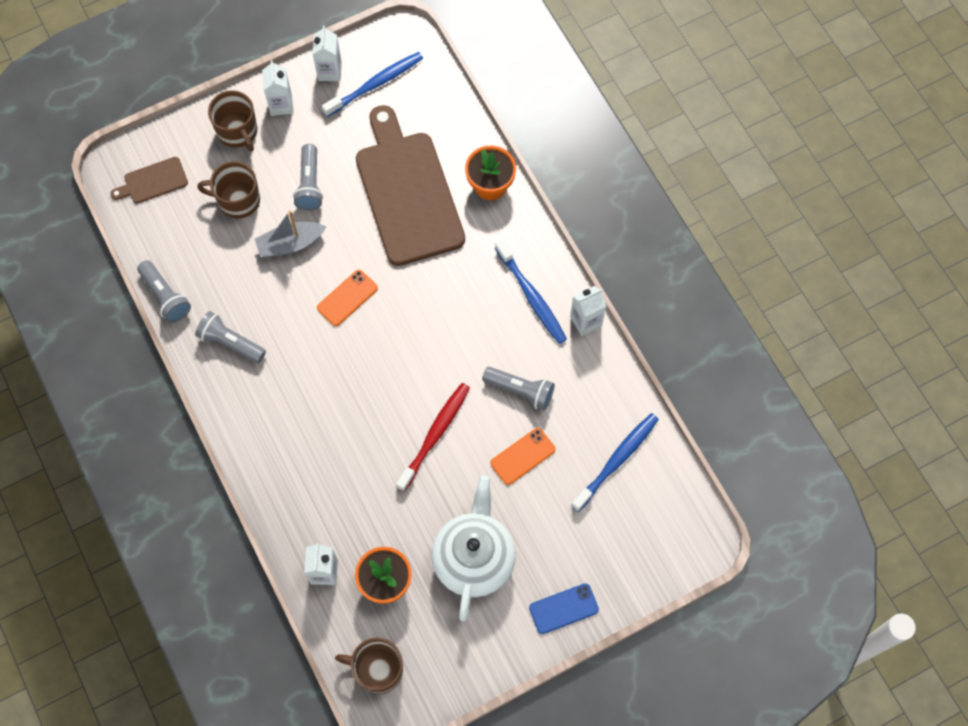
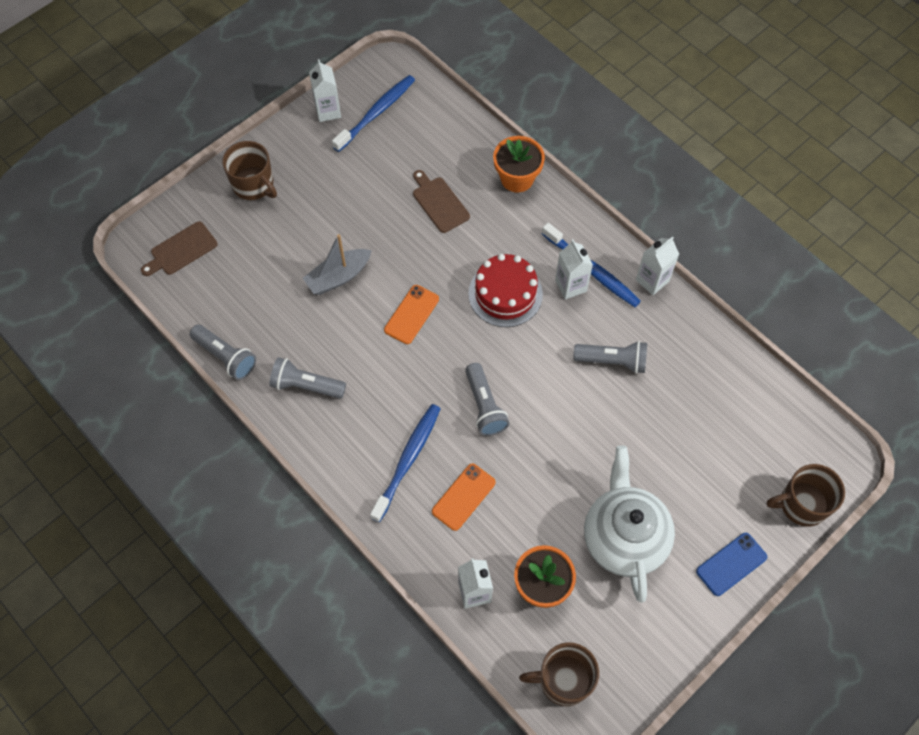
camera: 15 degrees left, 5 degrees down
brown mug [197,161,260,218] -> brown mug moved to [767,464,845,527]
white carton [262,60,294,116] -> white carton moved to [555,239,593,300]
grey flashlight [293,144,323,210] -> grey flashlight moved to [465,363,509,436]
brown cutting board [356,105,465,266] -> brown cutting board [413,170,470,233], size x0.44
red toothbrush [396,383,470,492] -> none
orange phone [490,428,556,485] -> orange phone moved to [432,464,496,531]
blue toothbrush [571,413,659,512] -> blue toothbrush moved to [370,404,441,522]
none -> red cake [468,254,543,327]

